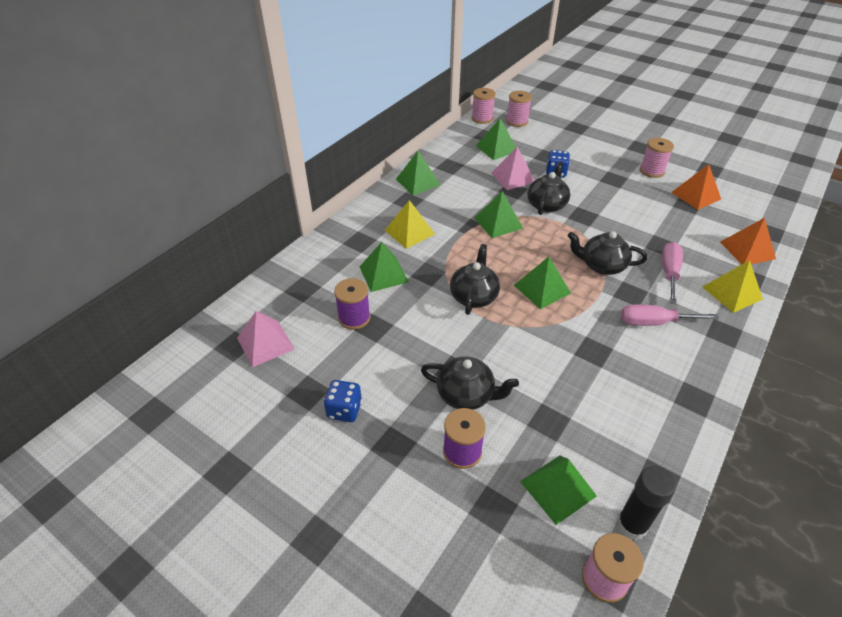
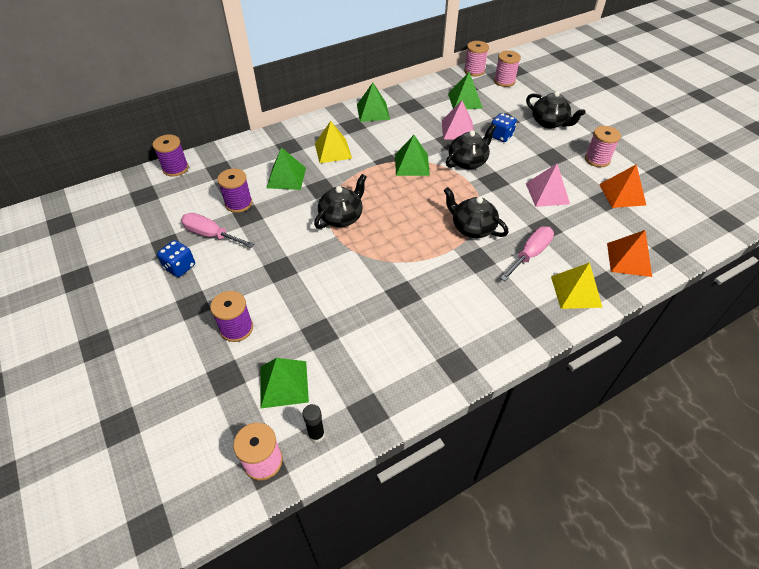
camera: 25 degrees right, 5 degrees up
pink pyramid [237,311,295,367] -> pink pyramid moved to [526,164,570,207]
black teapot [421,357,519,410] -> black teapot moved to [526,91,586,129]
green pyramid [514,257,571,309] -> none
black glue stick [617,466,676,540] -> black glue stick [303,404,325,443], size x0.63
pink screwdriver [621,304,719,326] -> pink screwdriver moved to [181,213,255,248]
none -> purple spool [153,135,189,177]

